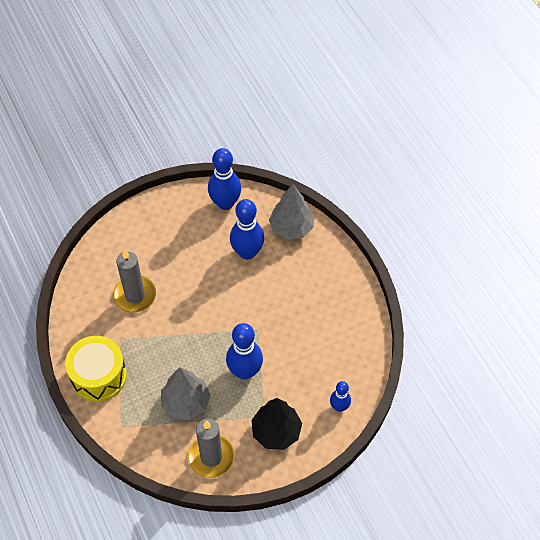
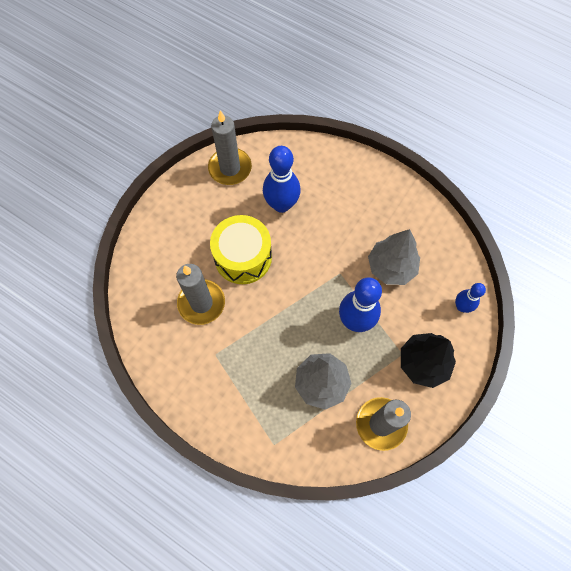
camera: 30 degrees left, 10 degrees up
yellow drum [65,336,127,402] -> yellow drum moved to [210,215,272,284]
blue bowling pin [208,148,241,210] -> grey candle [208,110,252,185]
grey tree [269,184,314,240] -> grey tree moved to [368,229,420,285]

